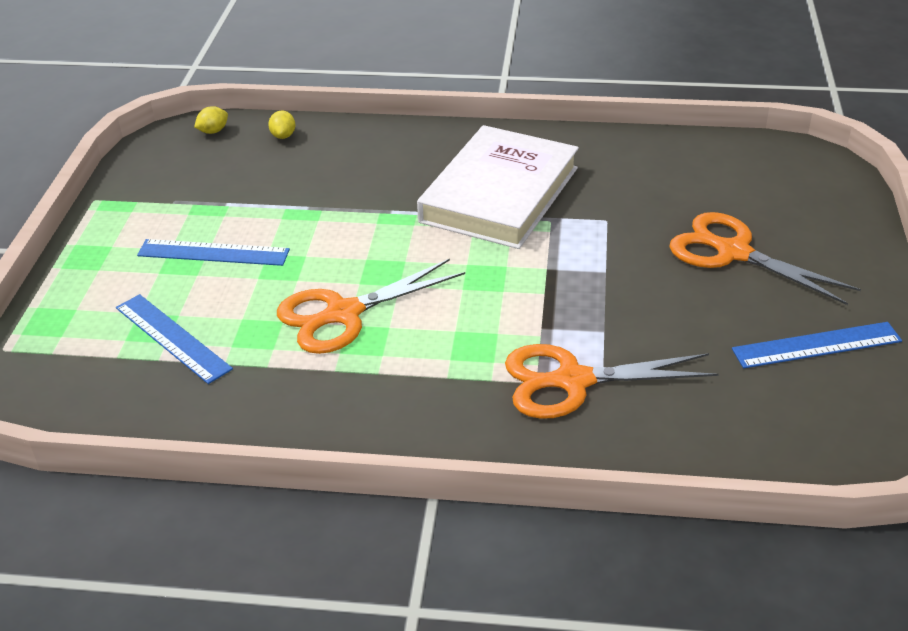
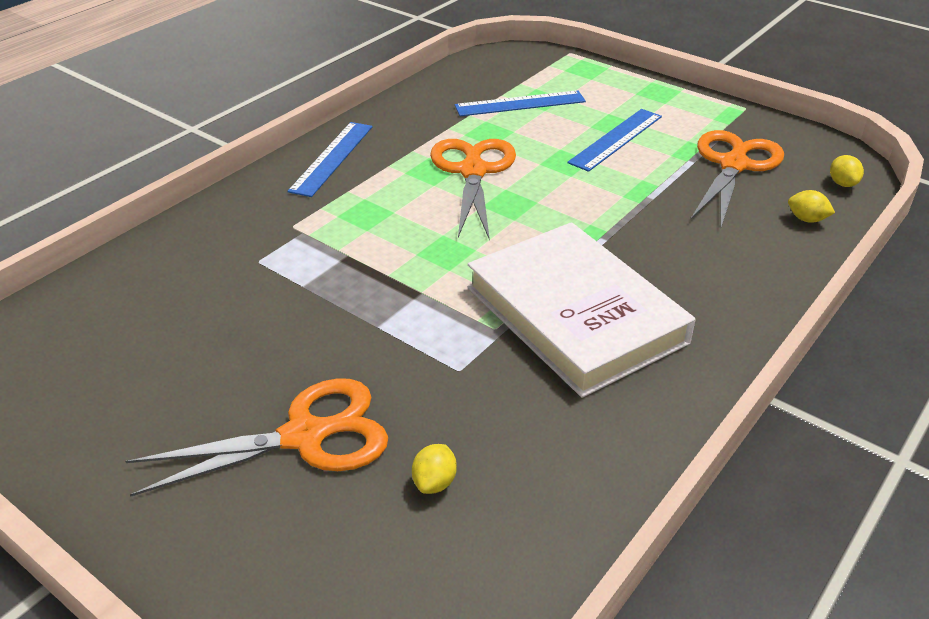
camera: 120 degrees right, 0 degrees up
orange scissors [505,344,719,419] -> orange scissors moved to [691,130,784,227]
blue ruler [732,322,902,368] -> blue ruler moved to [287,122,373,197]
none -> yellow lemon [412,444,457,494]

